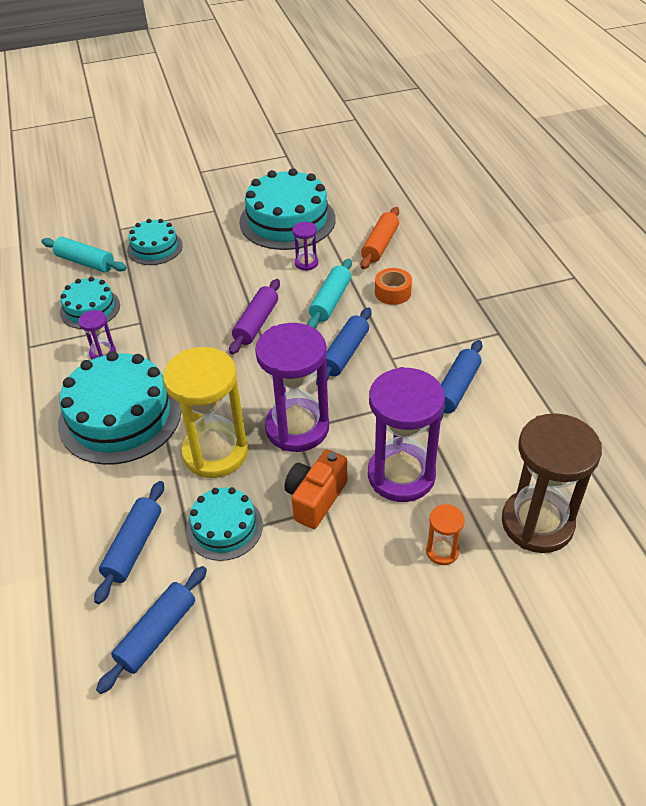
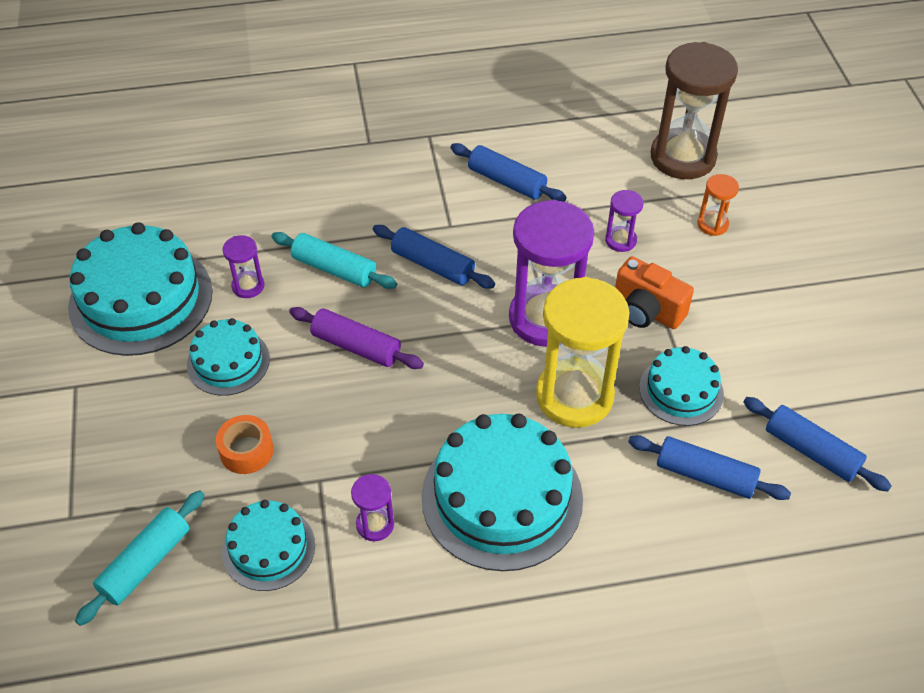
camera: 85 degrees left, 5 degrees up
turquoise cake [127,219,183,265] -> turquoise cake moved to [187,318,270,396]
orange rolling pin [360,207,399,269] -> none
purple hourglass [368,367,445,502] -> purple hourglass [605,190,644,252], size x0.45
orange tape [375,268,412,305] -> orange tape moved to [216,415,274,474]

